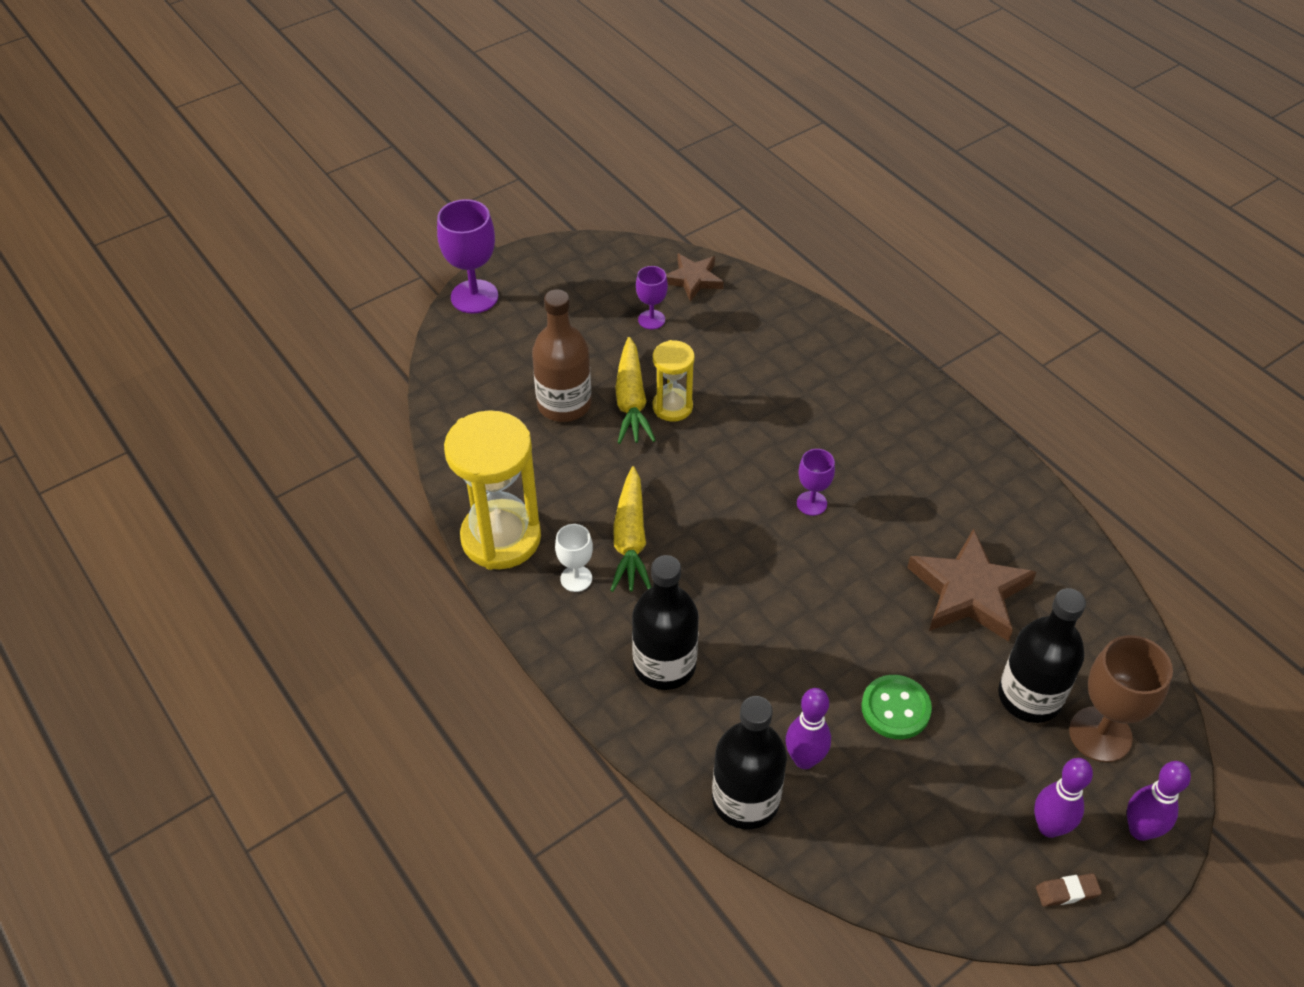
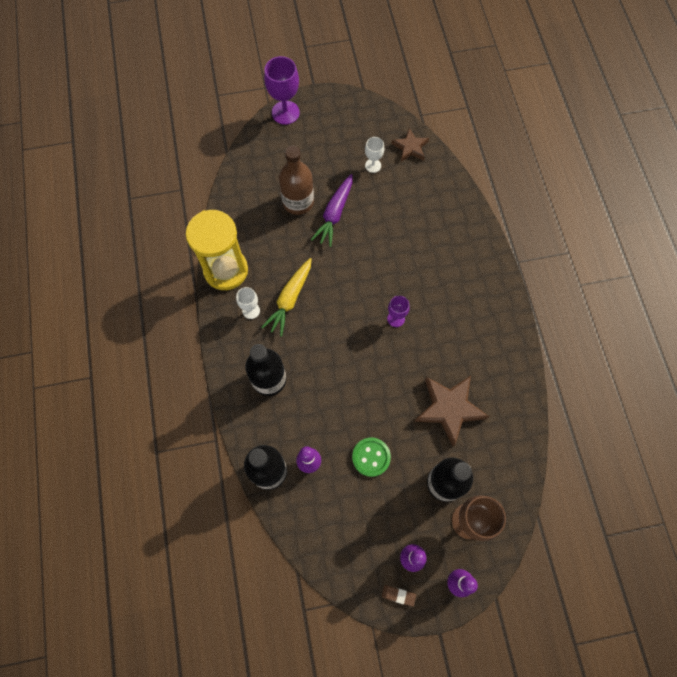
camera: 25 degrees right, 20 degrees up
yellow carrot [615,337,656,444] -> purple carrot [311,174,352,247]
purple goblet [636,266,668,329] -> white goblet [365,137,384,173]
yellow hourglass [653,340,695,422] -> none

